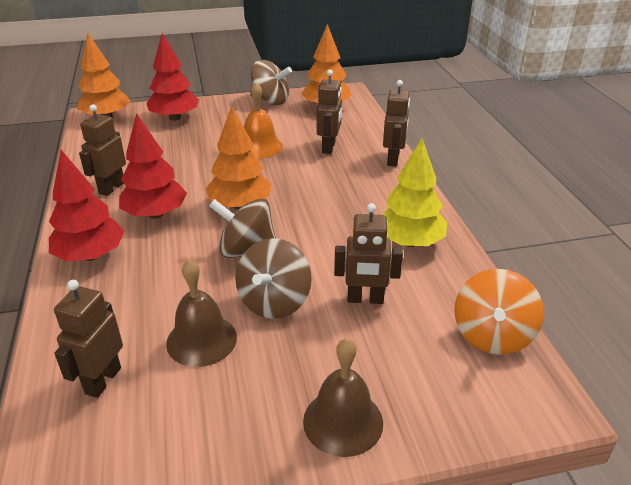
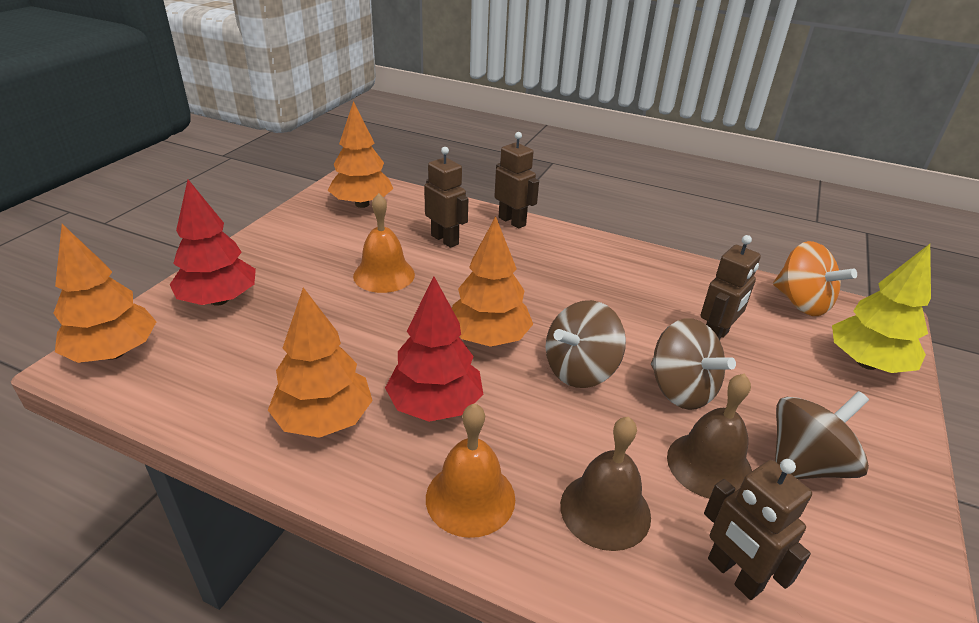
camera: 55 degrees left, 0 degrees up
red tree [49,150,125,262] -> orange bell [426,403,515,538]
brown robot [79,104,126,196] -> orange tree [268,287,373,438]
brown spinning top [250,60,292,105] -> brown spinning top moved to [775,391,869,479]
brown bell [303,338,383,457] -> brown bell moved to [560,416,651,551]
yellow tree [381,138,447,247] -> yellow tree moved to [832,244,931,373]

